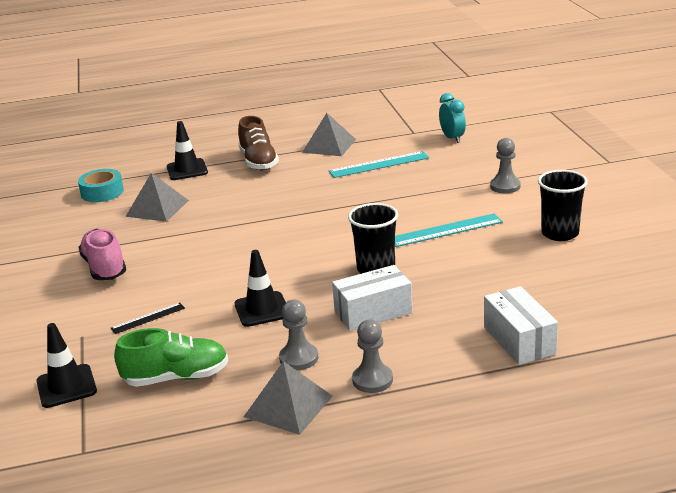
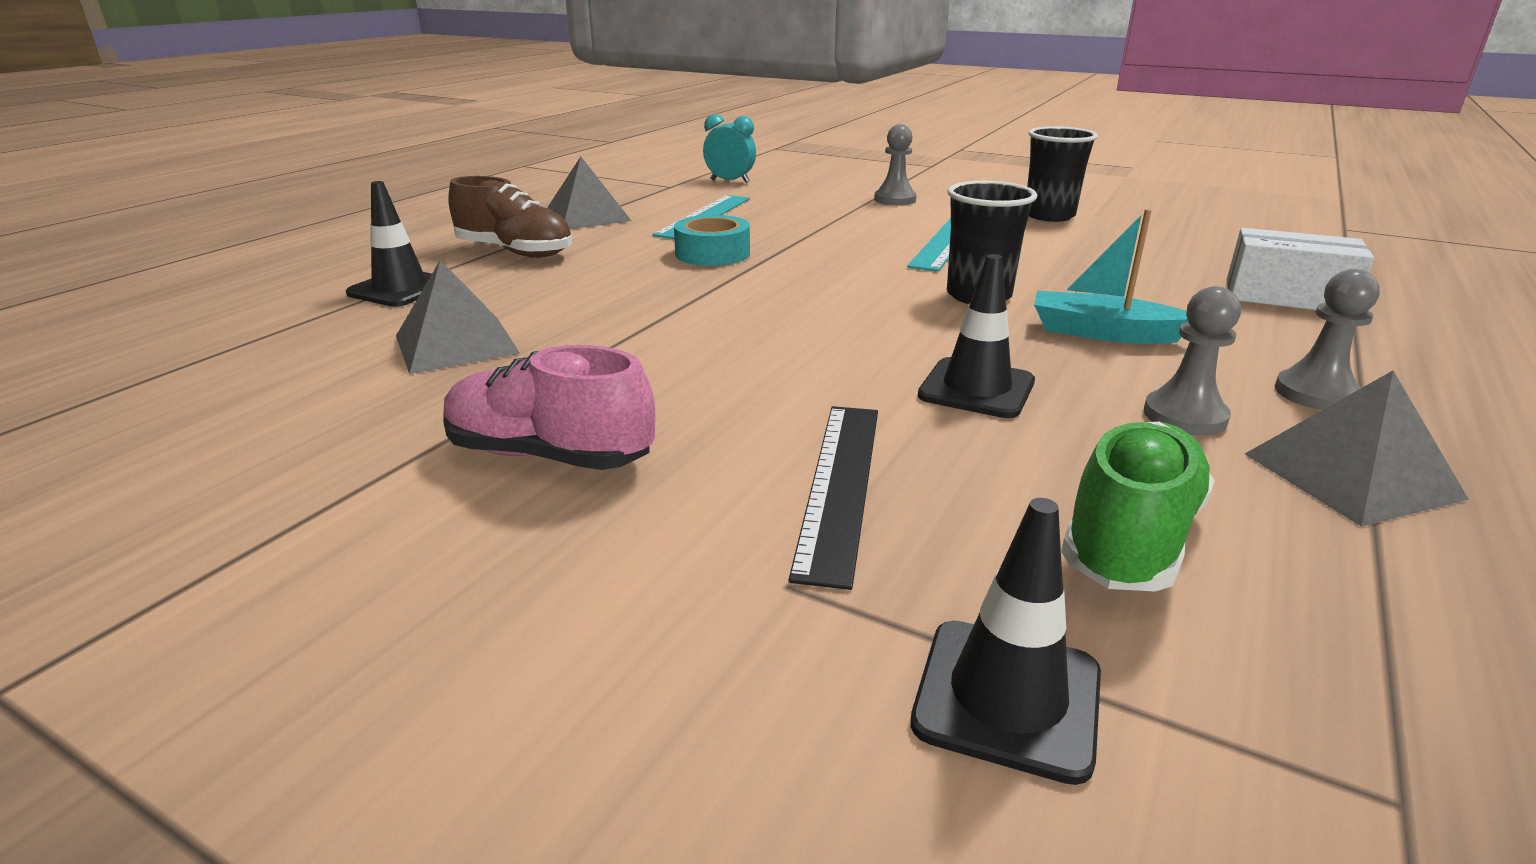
camera: 50 degrees left, 0 degrees up
turquoise tape [78,169,124,202] -> turquoise tape moved to [674,215,750,266]
black ruler [111,303,185,334] -> black ruler [788,406,878,590], size x1.73
white box [332,265,412,331] -> turquoise boat [1034,209,1188,344]

